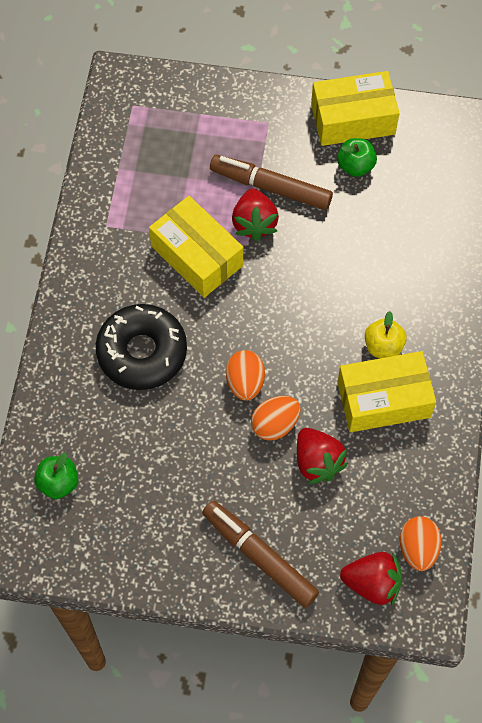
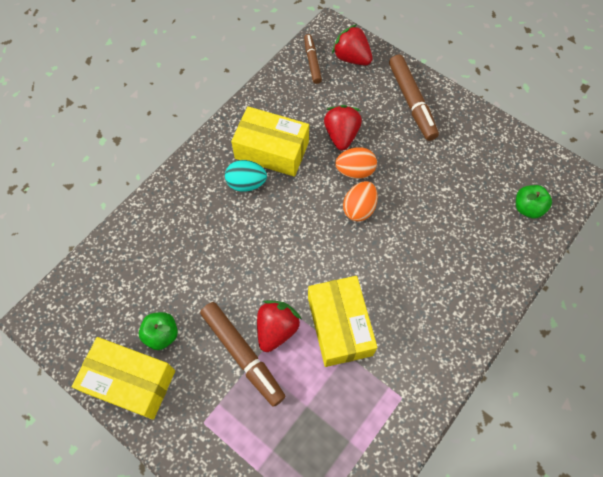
camera: 150 degrees left, 0 degrees up
black donut [95,304,187,390] -> none
yellow apple [365,311,407,358] -> turquoise egg [225,160,267,192]
orange egg [400,516,442,571] -> brown marker [304,34,322,84]

